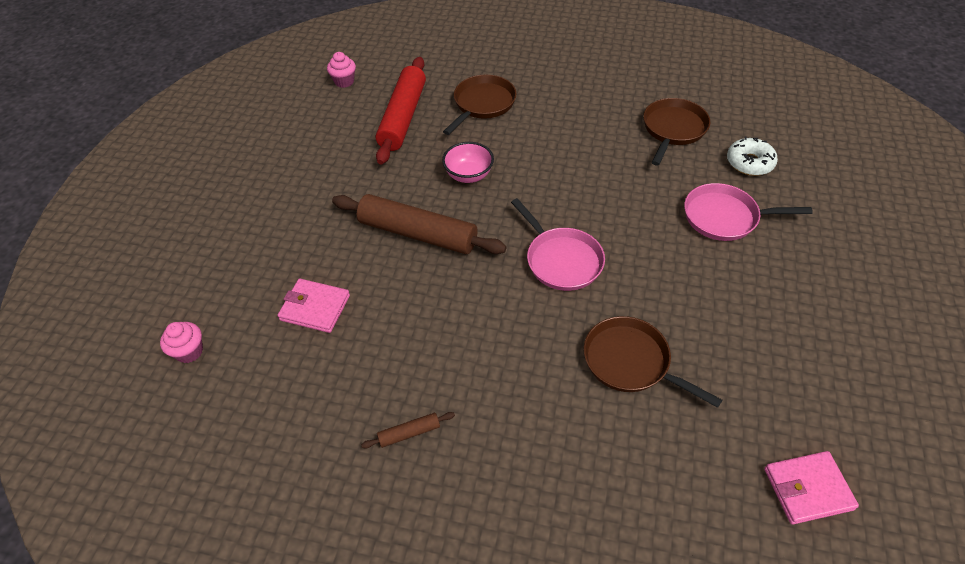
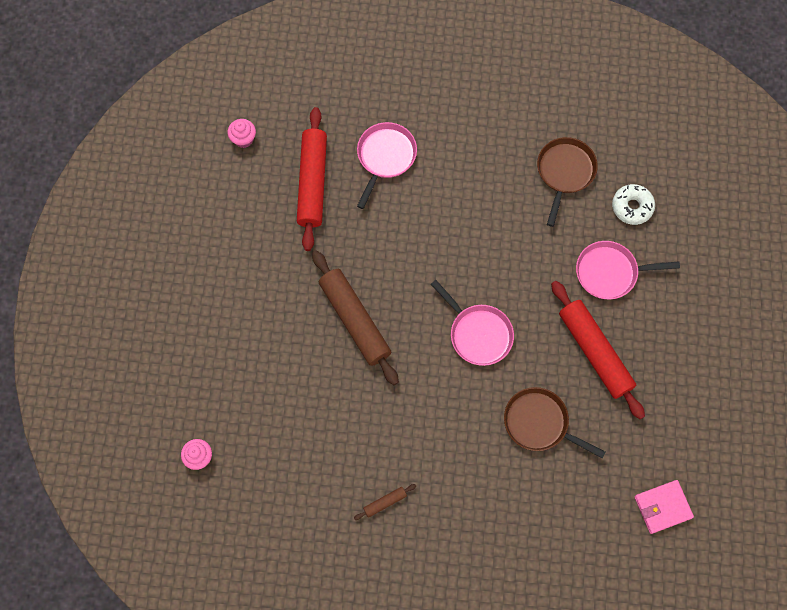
camera: 10 degrees left, 20 degrees up
pink wallet [278,279,350,333] -> none
brown rolling pin [332,194,507,254] -> brown rolling pin turned 45 degrees clockwise [312,251,399,385]
pink bowl [442,142,494,183] -> none
brown pan [443,75,517,135] -> pink pan [357,122,417,209]
none -> red rolling pin [551,281,645,419]

